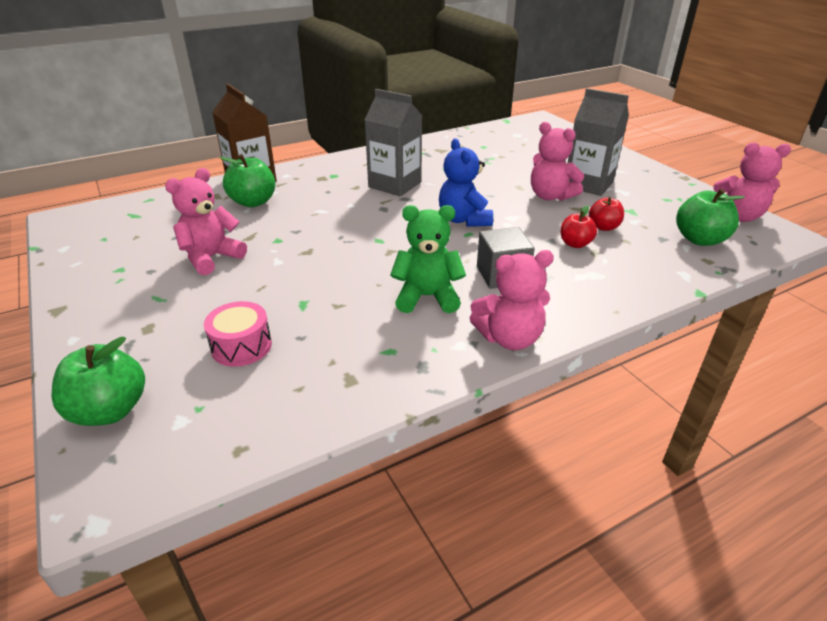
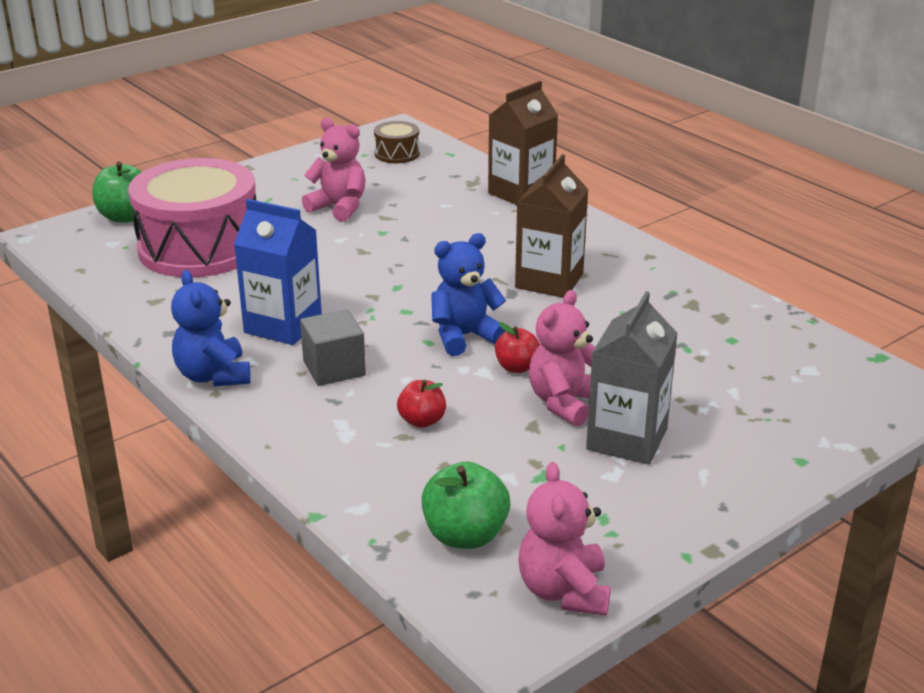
camera: 80 degrees right, 5 degrees down
pink drum [204,301,272,367] -> pink drum [128,158,257,277], size x2.33
green apple [220,154,275,207] -> none
grey carton [365,89,422,196] -> brown carton [515,154,589,298]
green teddy bear [390,205,466,313] -> blue carton [234,199,322,345]
pink teddy bear [470,250,554,350] -> blue teddy bear [171,270,251,387]
red apple [589,197,624,231] -> red apple moved to [495,322,540,373]
none -> brown drum [374,121,420,163]

